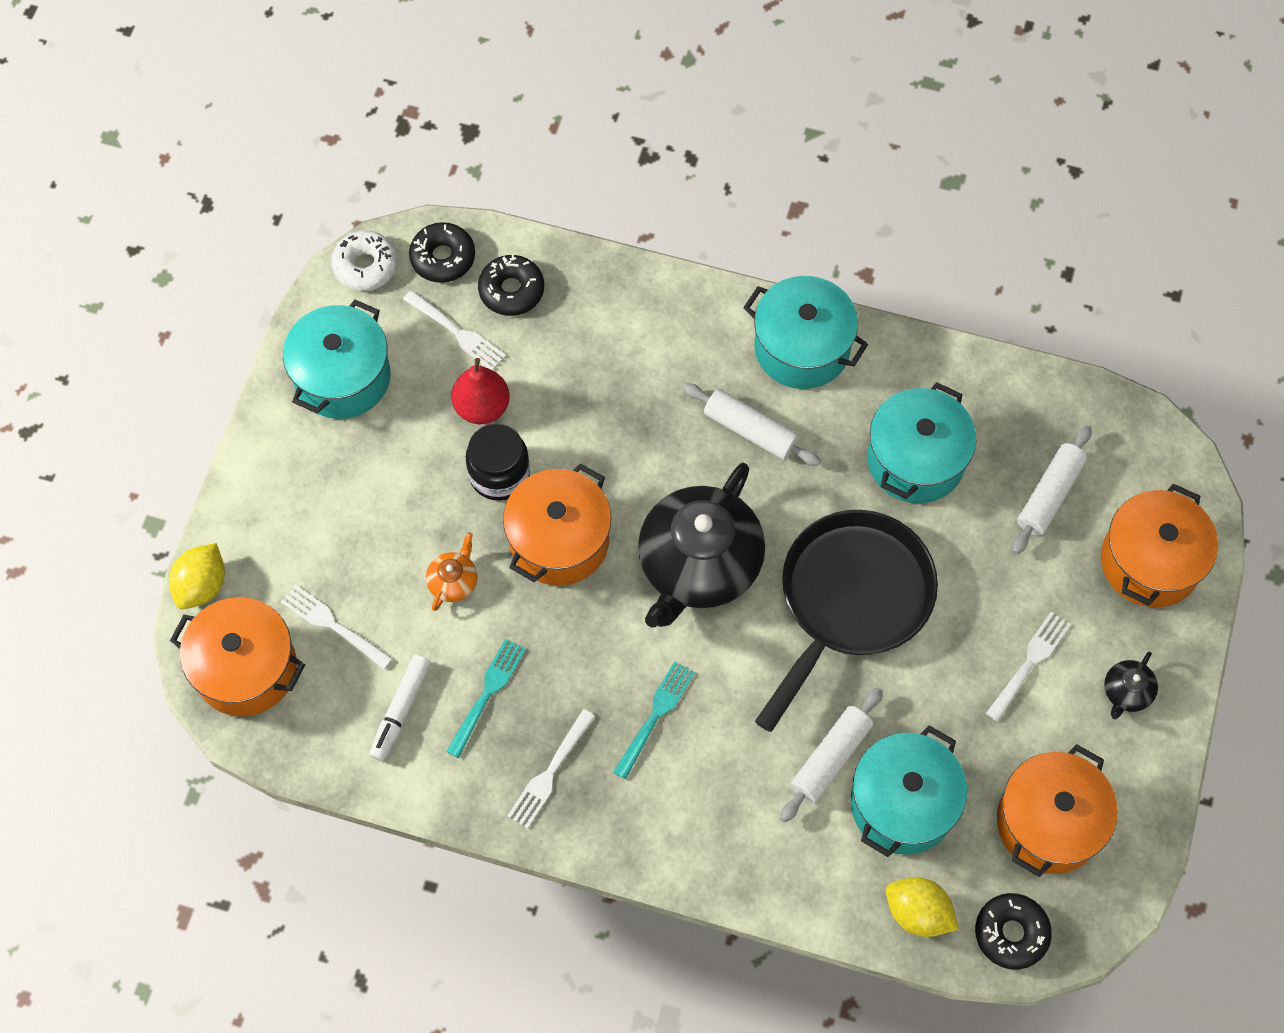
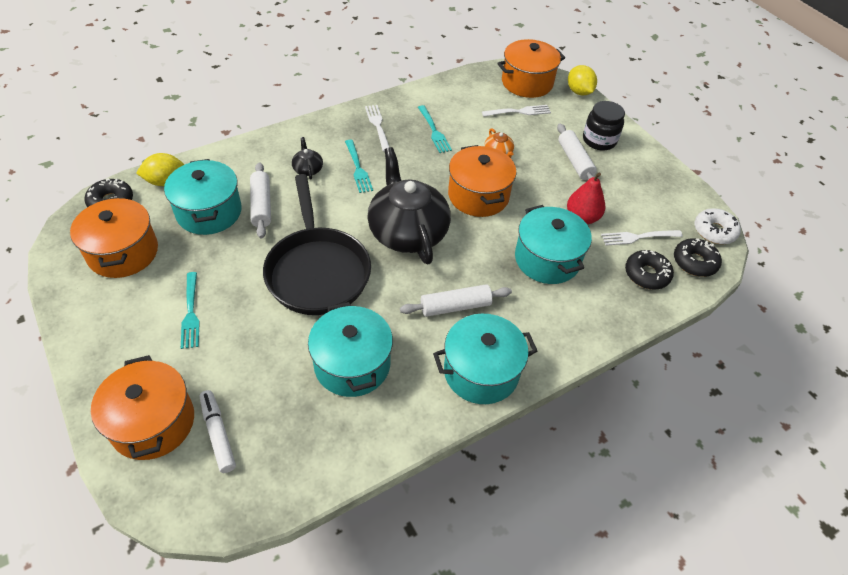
camera: 130 degrees right, 15 degrees down
turquoise pot [283,300,391,419] -> turquoise pot moved to [515,205,592,284]
white marker [369,655,431,761] -> white marker moved to [200,390,236,473]
black jar [466,423,530,501] -> black jar moved to [583,101,625,150]
white fork [986,612,1071,721] -> turquoise fork [181,272,199,349]
white rolling pin [1012,425,1092,555] -> white rolling pin moved to [557,123,597,180]
black teapot [1104,652,1158,719] -> black teapot moved to [292,137,323,180]

